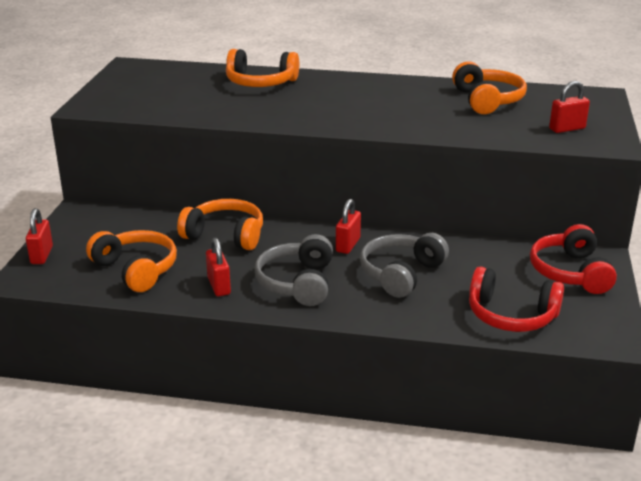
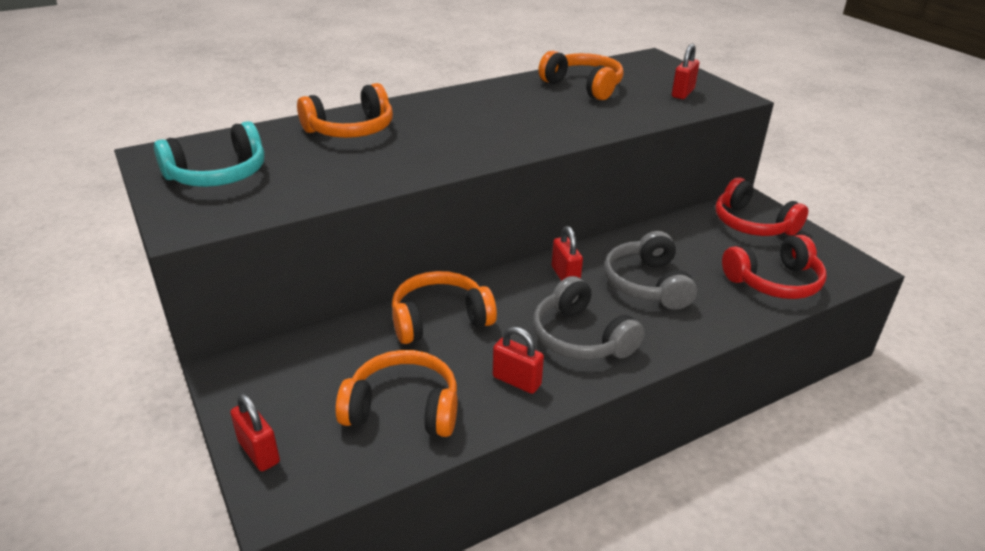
camera: 40 degrees left, 5 degrees up
none -> turquoise headphones [154,121,265,187]

